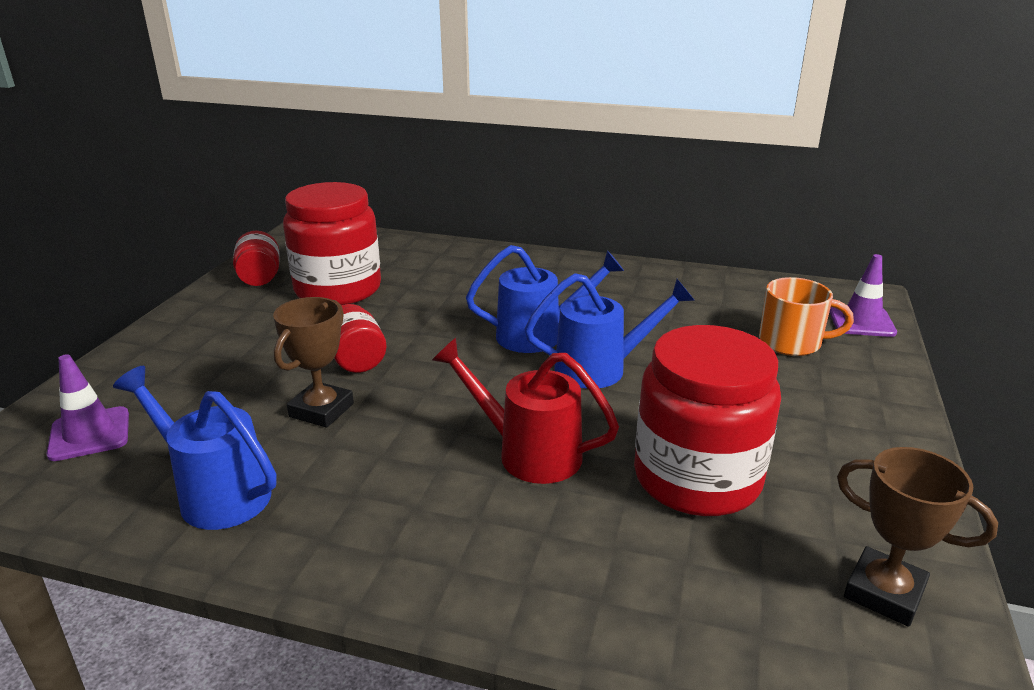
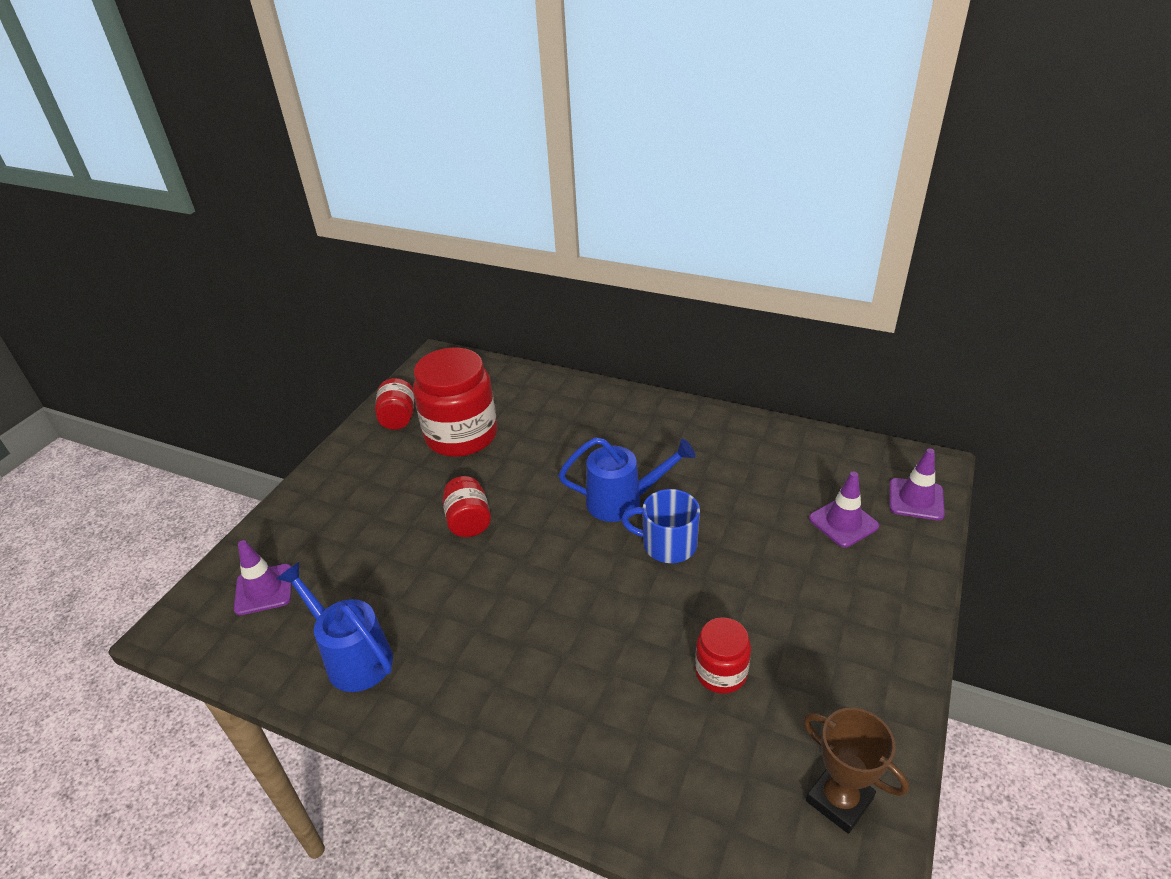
camera: 10 degrees right, 10 degrees up
brown trophy [273,297,354,428] -> none
red watering can [432,338,619,484] -> none
blue watering can [525,273,695,389] -> blue mug [621,489,700,563]
red jar [634,325,781,516] -> red jar [695,617,751,694], size x0.51
orange mug [759,277,854,356] -> purple traffic cone [809,471,879,547]

